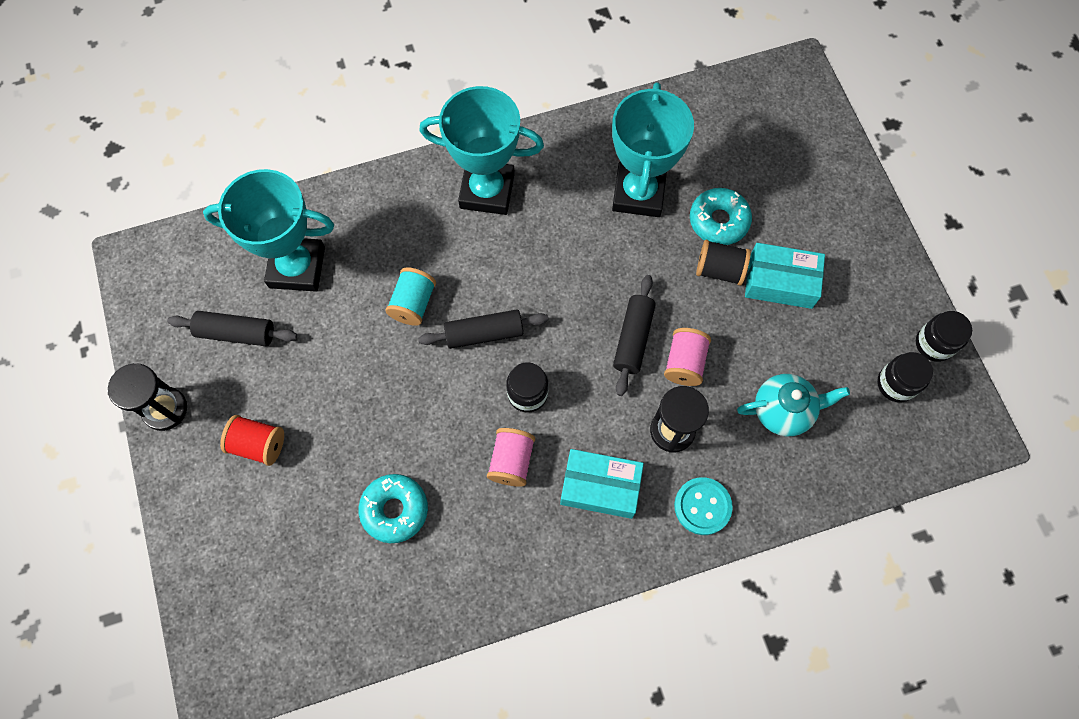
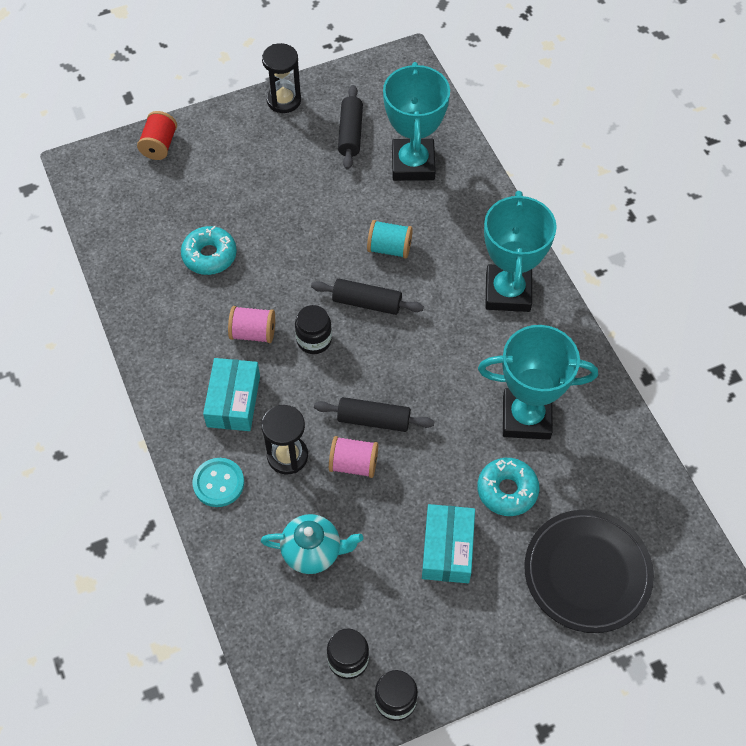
camera: 85 degrees right, 10 degrees down
red spool [220,415,284,466] -> red spool moved to [137,111,177,160]
black rolling pin [418,310,548,349] -> black rolling pin turned 60 degrees counterclockwise [311,279,424,315]
black spool [696,240,751,286] -> none
turquoise teapot [737,374,850,436] -> turquoise teapot turned 75 degrees counterclockwise [261,514,363,574]
none -> black plate [524,510,654,633]

